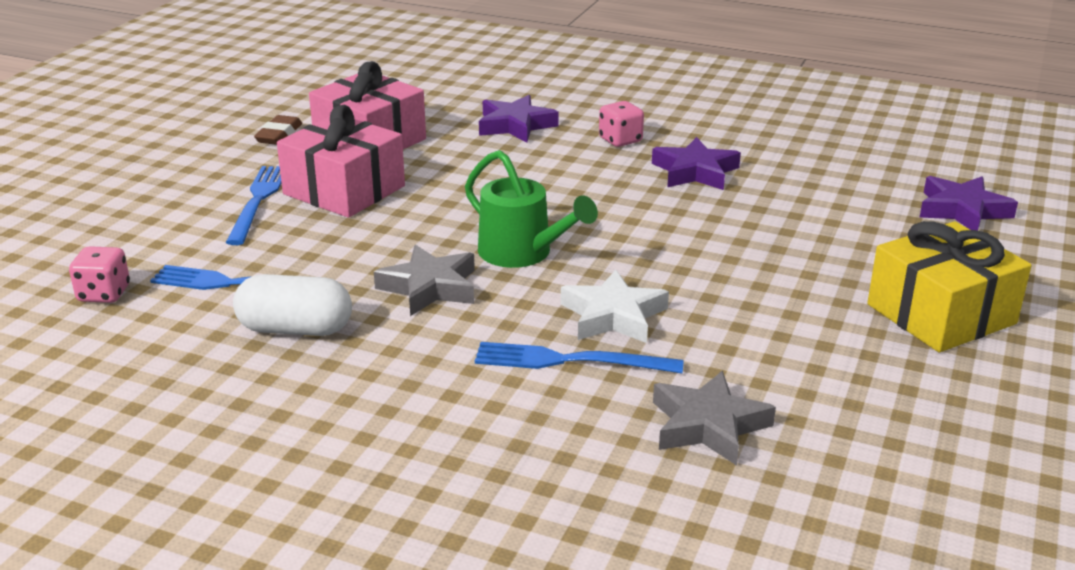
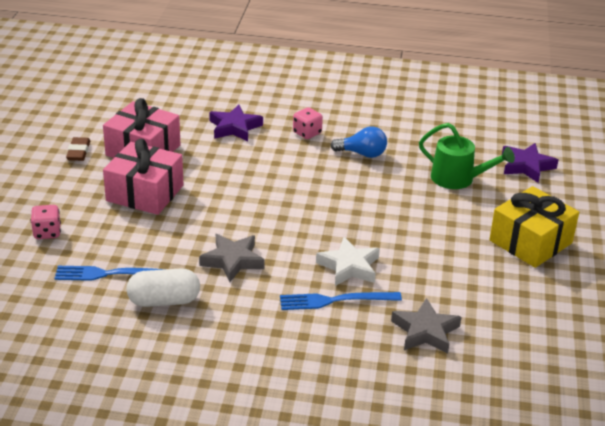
camera: 15 degrees left, 5 degrees up
pink dice [69,246,130,303] -> pink dice moved to [31,205,61,239]
blue fork [226,166,281,245] -> none
green watering can [465,150,598,268] -> green watering can moved to [419,123,515,189]
purple star [652,137,741,190] -> blue light bulb [330,126,387,158]

